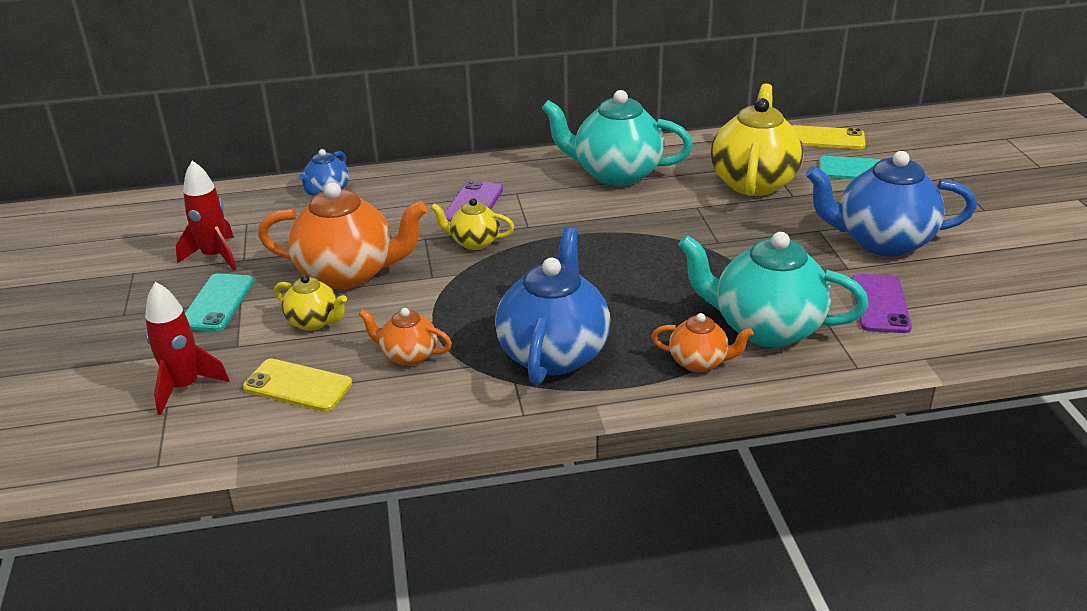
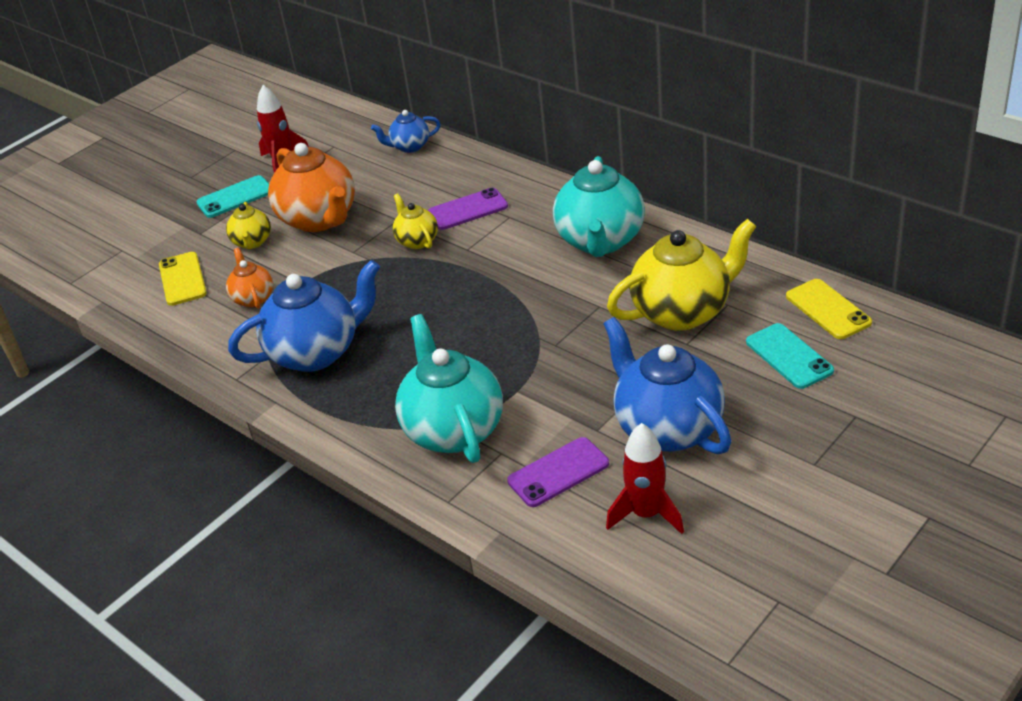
camera: 55 degrees right, 5 degrees up
red rocket [145,282,230,415] -> red rocket moved to [606,423,684,534]
turquoise teapot [541,90,693,186] -> turquoise teapot turned 150 degrees counterclockwise [553,156,645,257]
orange teapot [651,313,754,372] -> none

